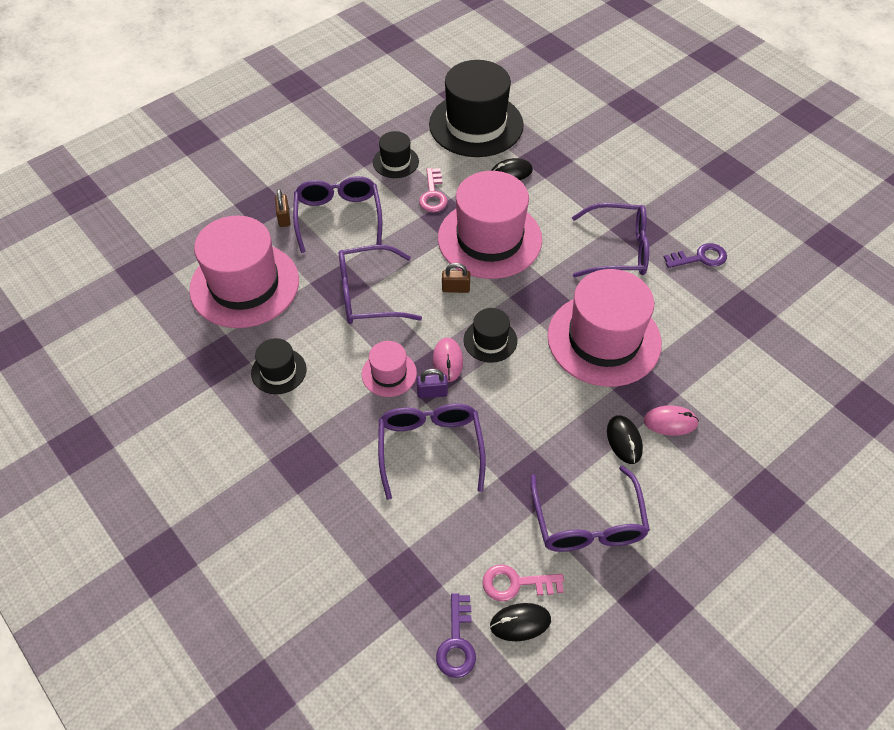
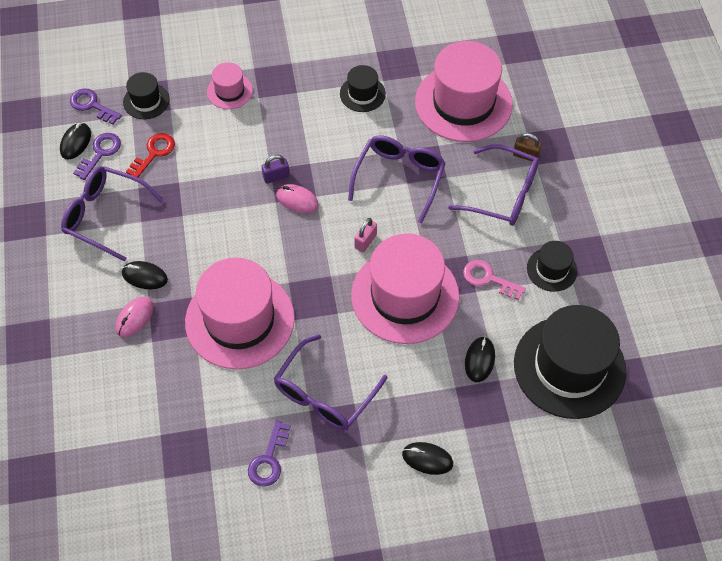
camera: 120 degrees right, 5 degrees up
pink hat [362,341,417,397] -> pink hat moved to [207,62,253,109]
purple glasses [378,404,486,500] -> none
purple padlock [417,369,448,398] -> purple padlock turned 45 degrees clockwise [262,155,290,184]
brown padlock [442,263,470,293] -> pink padlock [354,218,377,252]
black hat [464,308,517,363] -> black hat moved to [123,72,169,119]
pink key [482,564,564,601] -> purple key [73,133,121,180]
none -> red key [126,133,175,178]
none -> black mouse [402,442,453,475]

